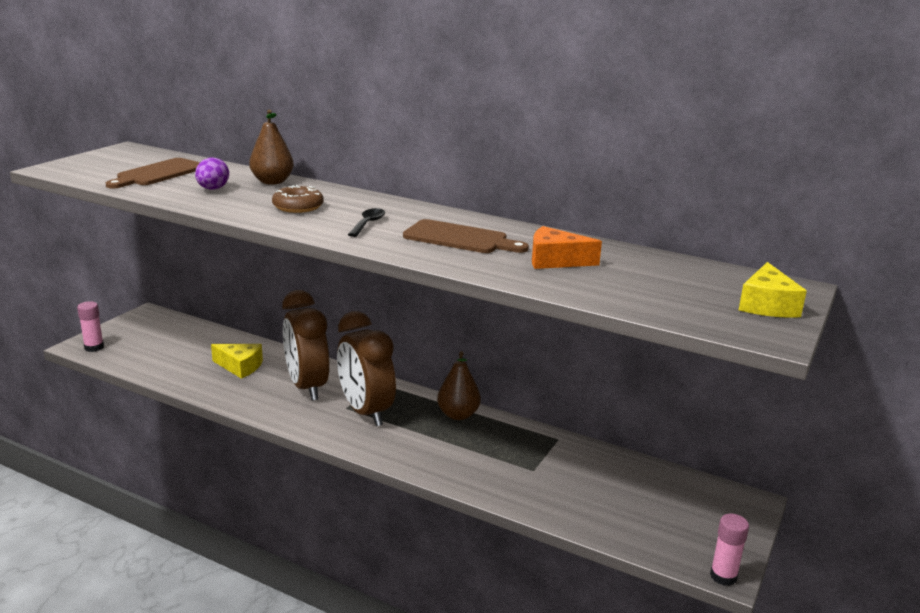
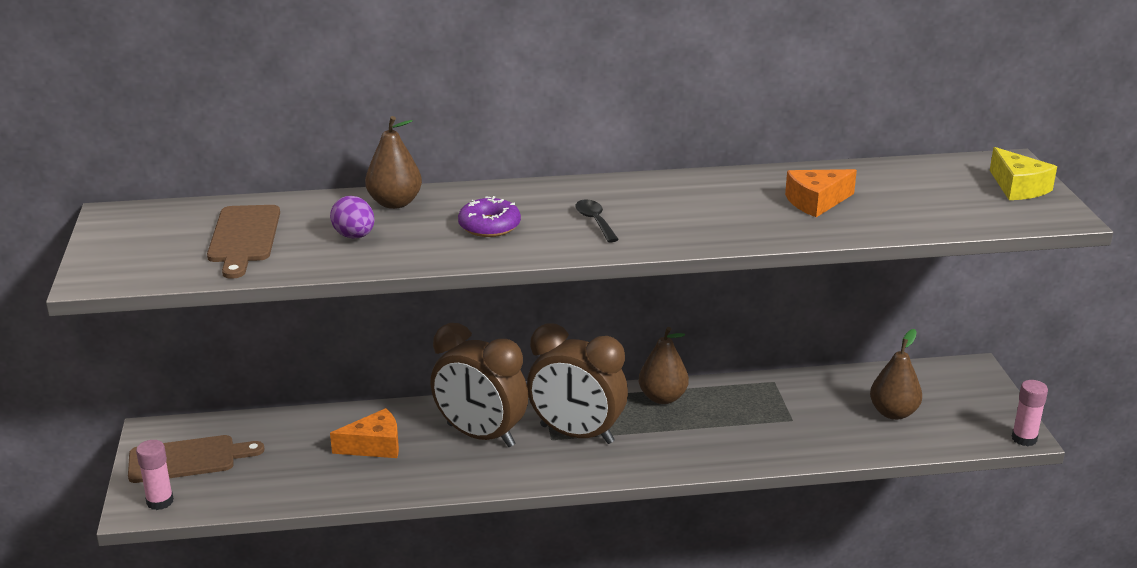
camera: 35 degrees left, 5 degrees up
yellow cheese [211,344,263,379] -> orange cheese [330,408,399,458]
brown donut [272,185,323,213] -> purple donut [458,196,521,237]
brown cutting board [403,219,529,253] -> brown cutting board moved to [128,435,265,483]
none -> brown pear [870,329,922,420]

